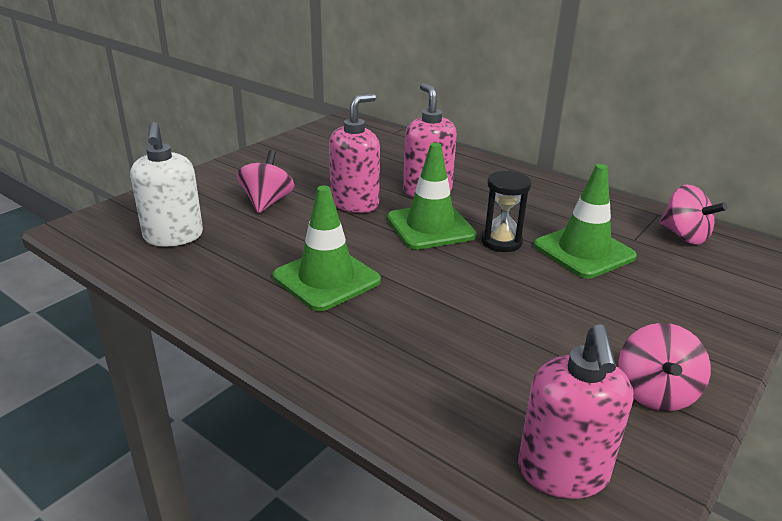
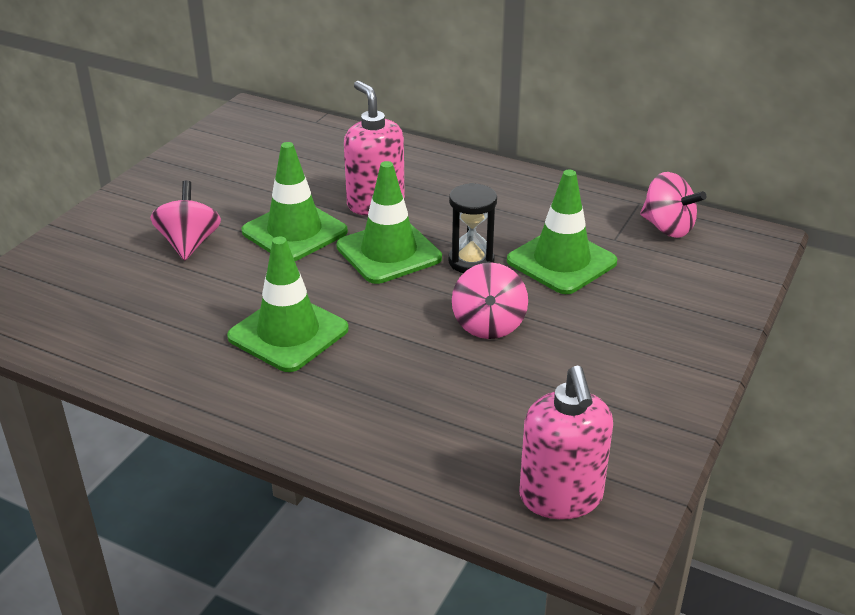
camera: 10 degrees left, 5 degrees up
white soap dispenser [130,122,203,247] -> none
pink soap dispenser [329,93,380,213] -> green traffic cone [242,142,348,261]
pink spinning top [618,323,711,411] -> pink spinning top moved to [452,263,528,339]

